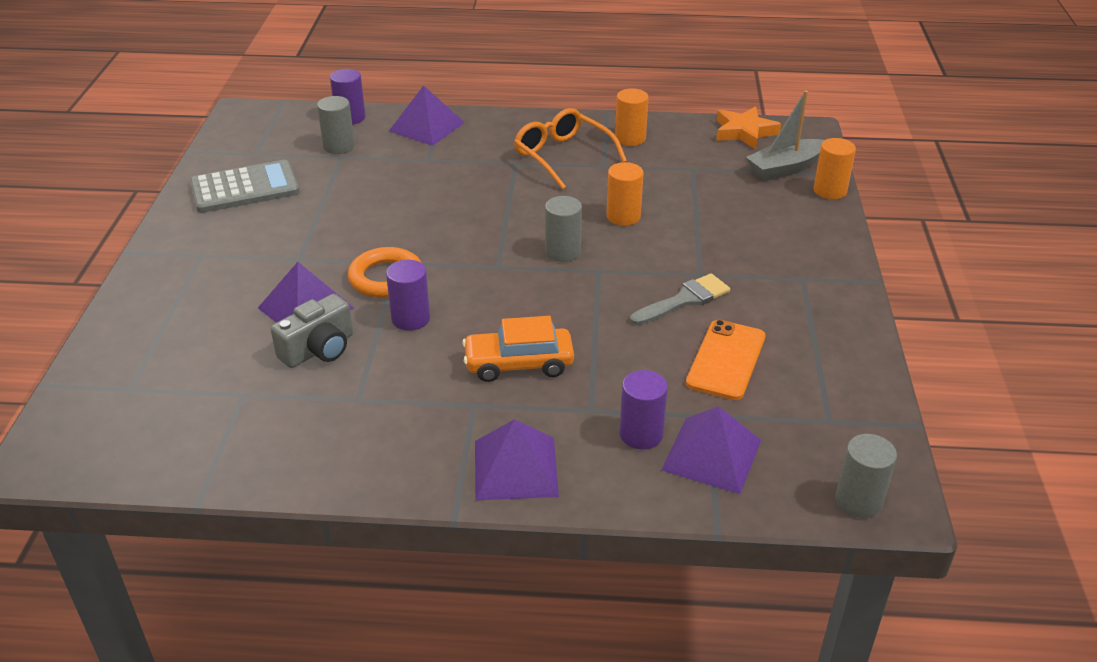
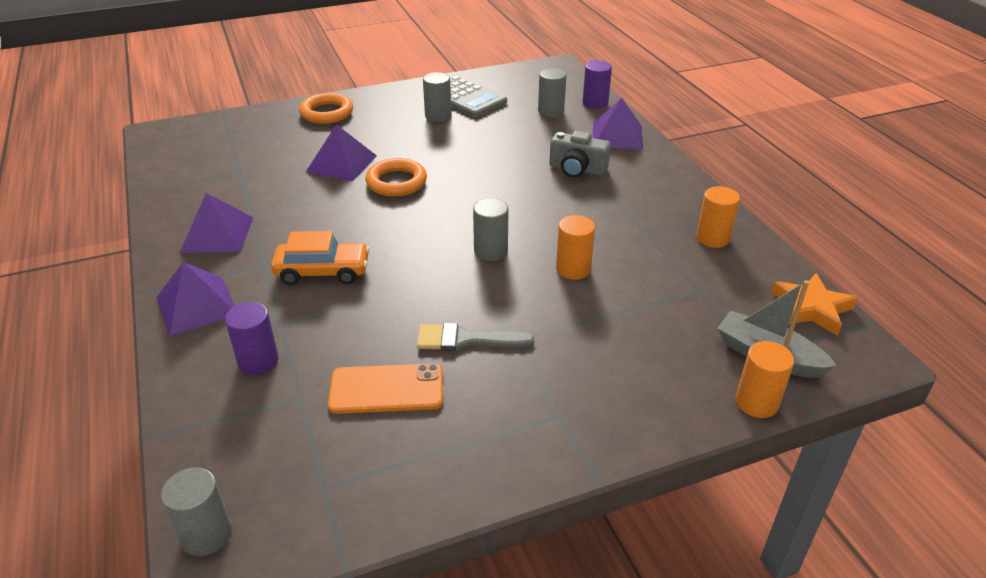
camera: 65 degrees right, 0 degrees up
grey camera [270,294,353,368] -> grey camera moved to [549,131,611,178]
purple cylinder [386,260,430,331] -> none
orange car [462,316,574,382] -> orange car turned 120 degrees clockwise [271,231,370,285]
orange glasses [514,108,627,190] -> none
grey brush [630,273,730,325] -> grey brush turned 150 degrees clockwise [417,323,534,351]
purple pyramid [661,406,761,494] -> purple pyramid moved to [180,193,253,253]
none -> orange ring [299,93,353,124]
none -> grey cylinder [423,72,451,122]

